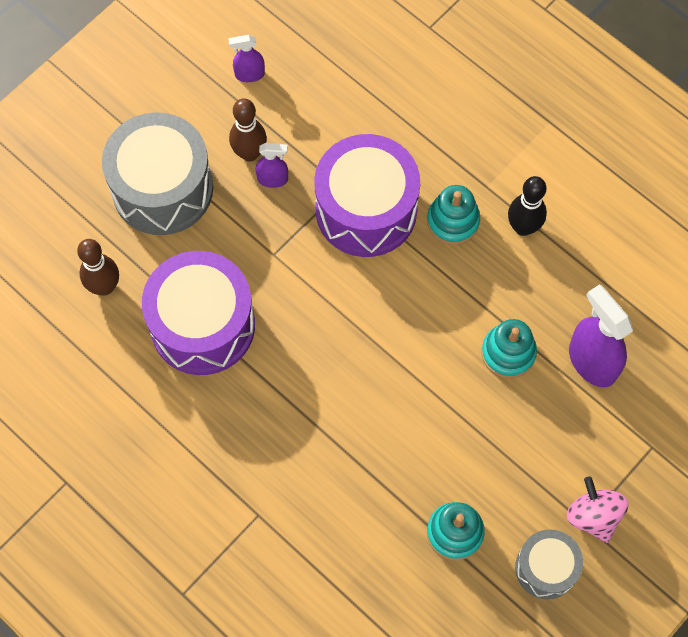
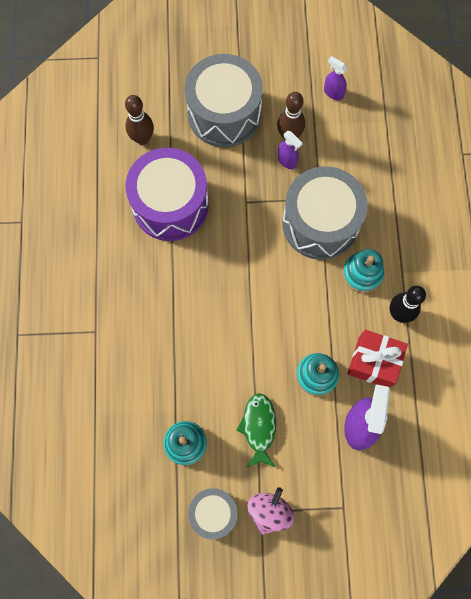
camera: 45 degrees right, 5 degrees up
purple drum [314,134,420,257] -> grey drum [282,166,368,260]
none -> green fish [236,393,276,468]
none -> red gift [348,330,408,388]

